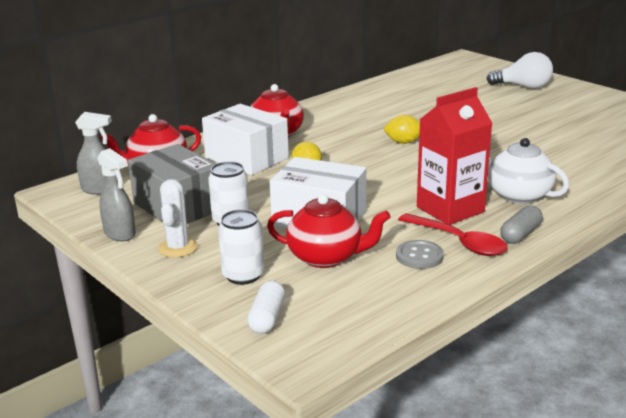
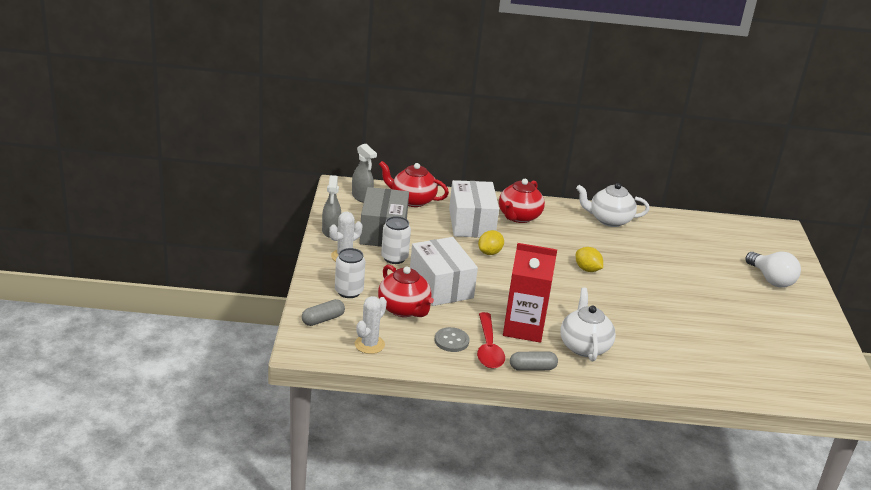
camera: 40 degrees right, 5 degrees up
white capsule [247,281,285,334] -> grey capsule [302,299,345,326]
none -> white cactus [355,296,387,354]
none -> white teapot [576,183,649,227]

